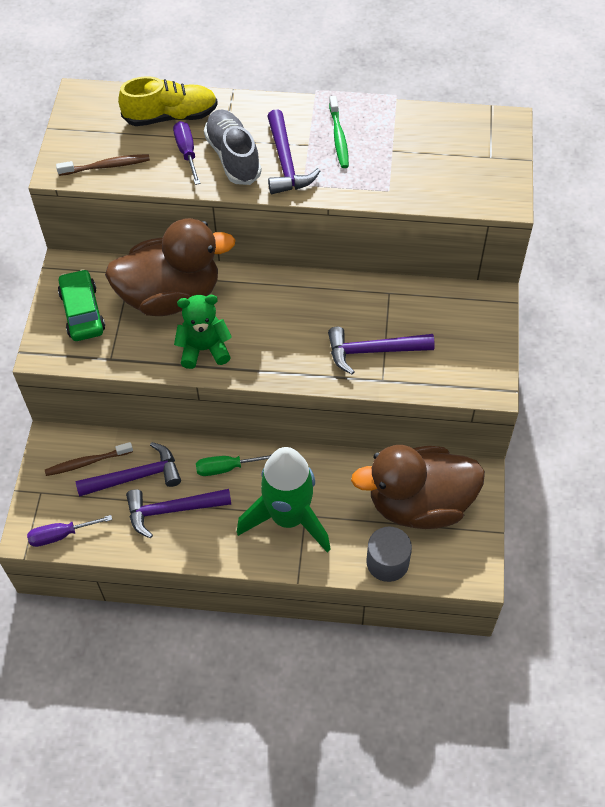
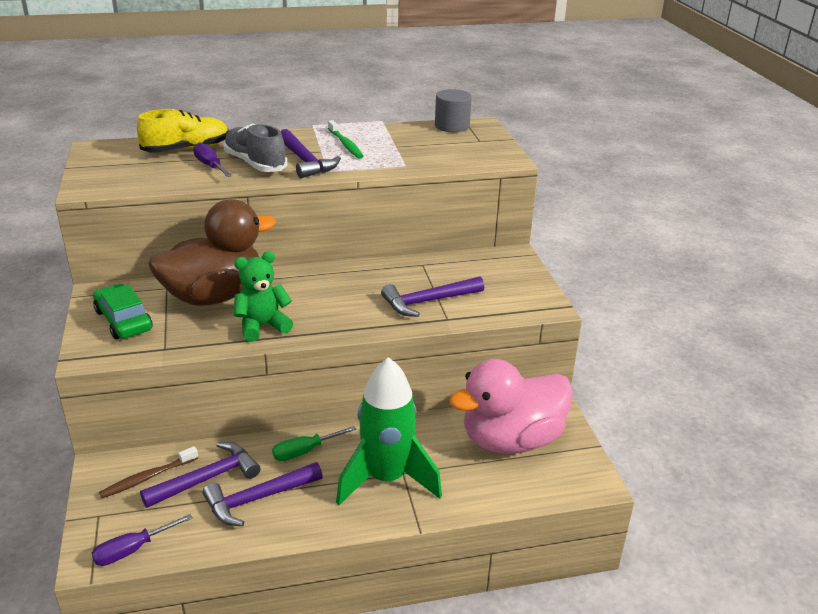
camera: 20 degrees left, 25 degrees down
brown toothbrush [56,154,150,176] -> none
brown duck [351,445,485,529] -> pink duck [449,359,573,454]
grey cylinder [366,527,412,582] -> grey cylinder moved to [435,89,472,132]

